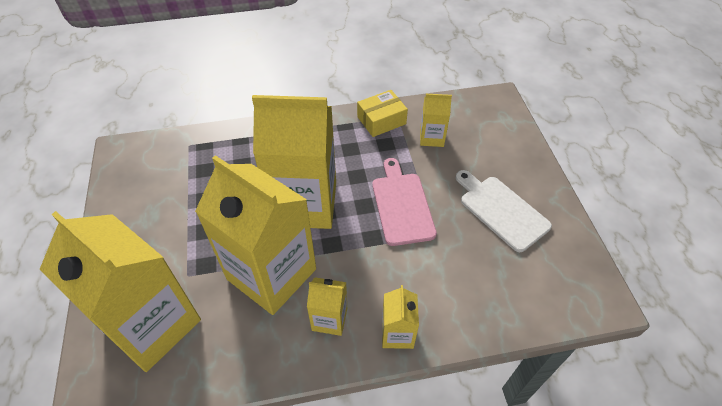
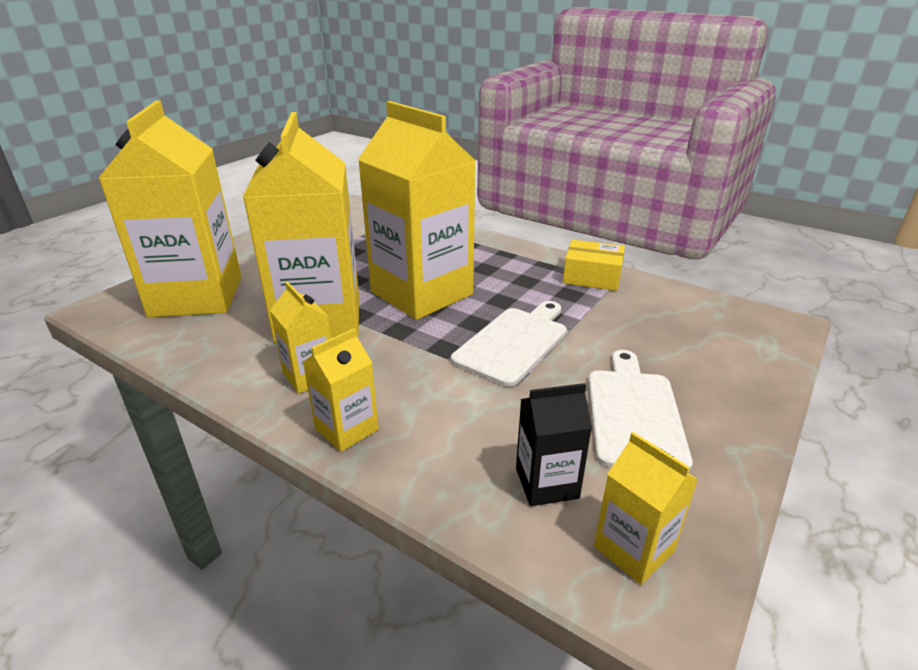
camera: 45 degrees right, 20 degrees down
pink cutting board [372,158,437,246] -> white cutting board [451,301,567,387]
yellow carton [420,94,452,147] -> yellow carton moved to [594,432,698,585]
none -> black carton [516,383,592,506]

